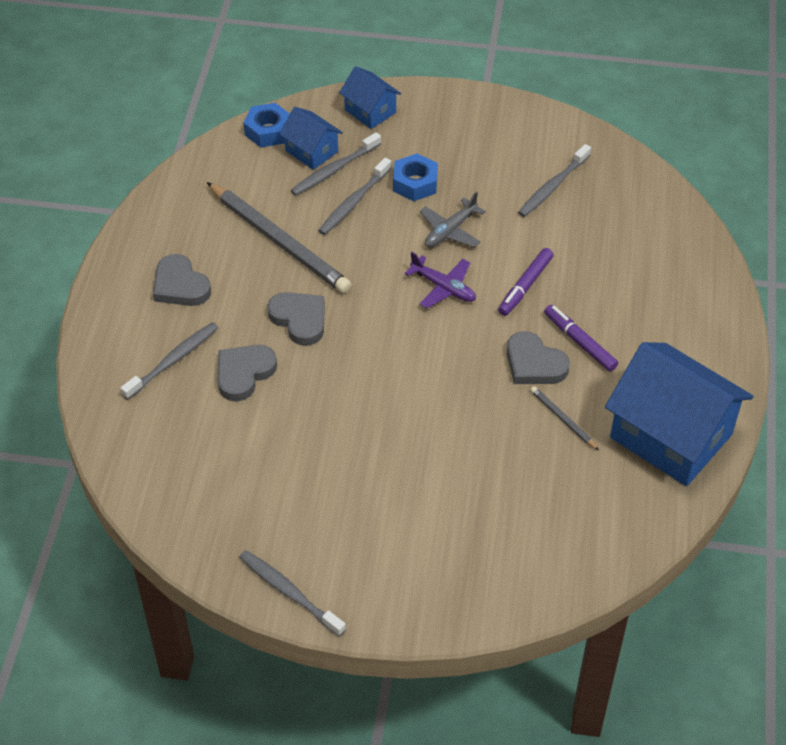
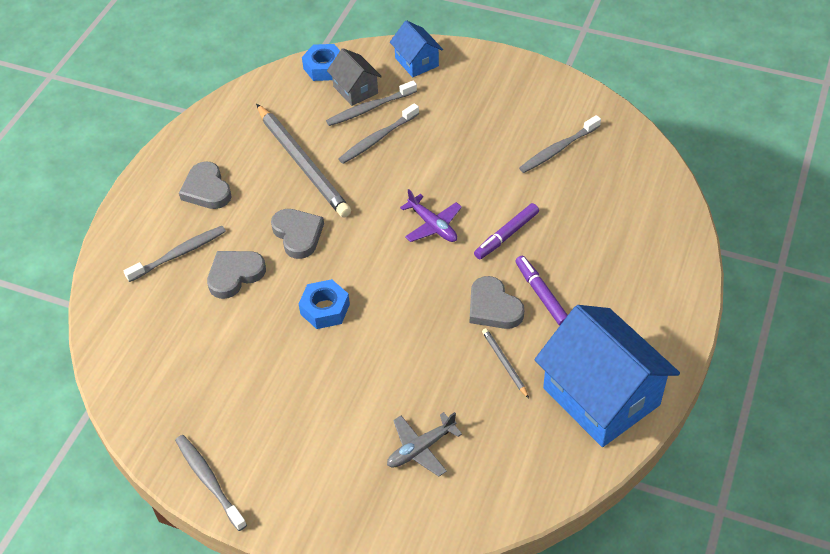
camera: 15 degrees right, 0 degrees up
blue house [279,107,343,170] -> grey house [327,48,382,106]
blue nut [393,153,438,201] -> blue nut moved to [299,279,350,329]
grey plane [420,192,486,247] -> grey plane moved to [387,412,462,477]

